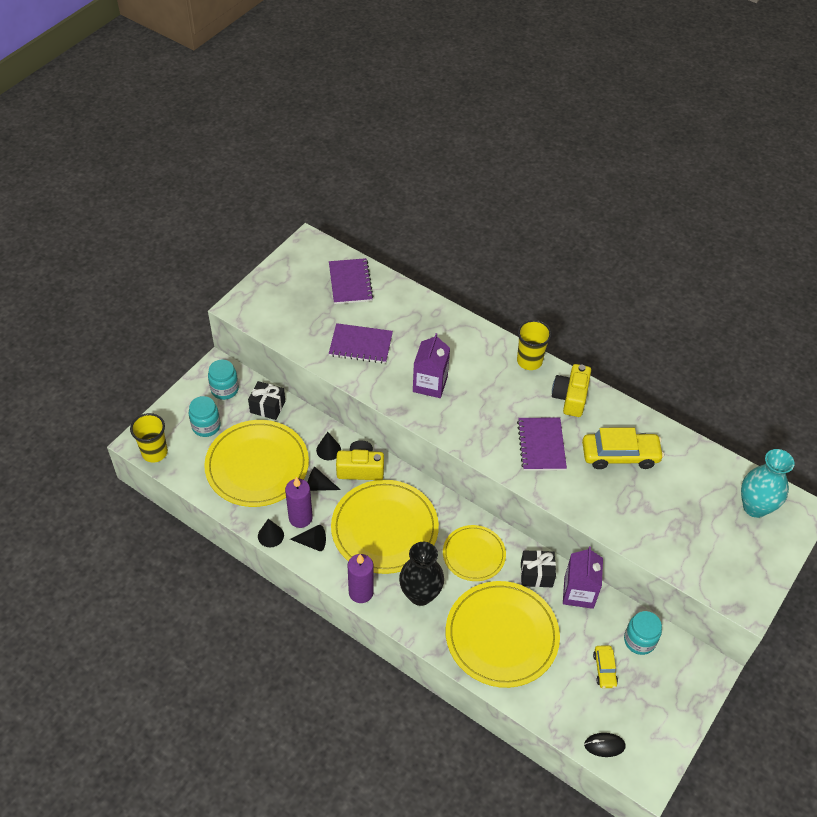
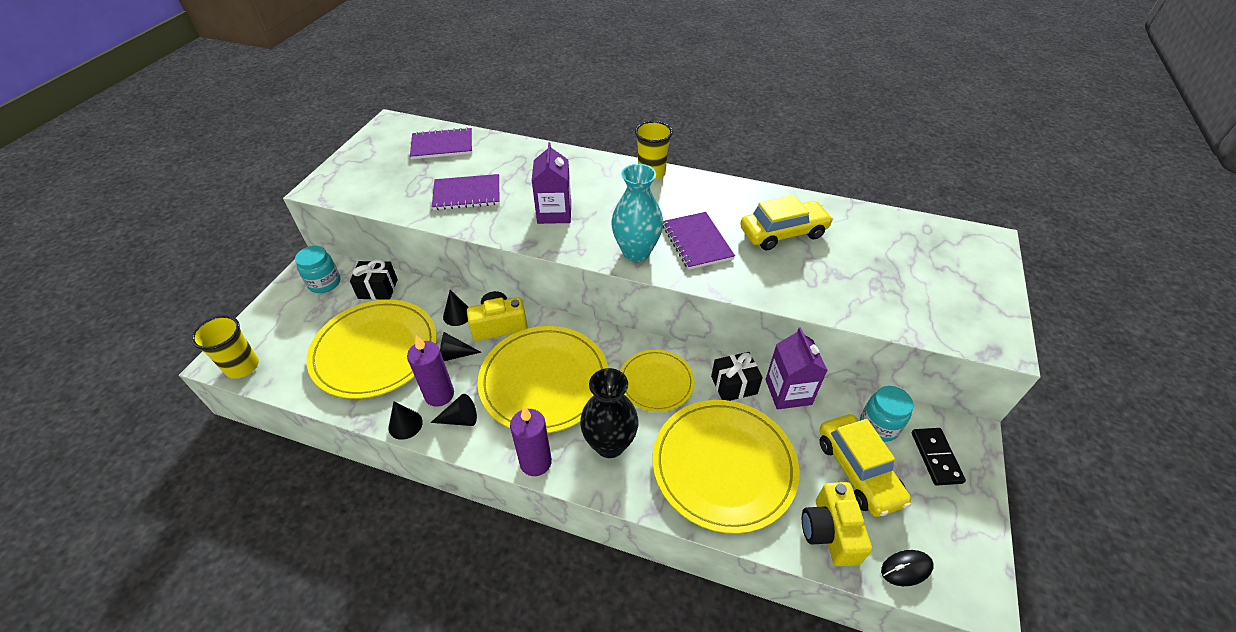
camera: 15 degrees left, 5 degrees down
turquoise jar [189,396,221,437] -> none
purple notebook [329,258,374,304] -> purple notebook turned 75 degrees counterclockwise [410,127,472,159]
yellow camera [552,364,591,417] -> yellow camera moved to [802,482,872,566]
yellow car [593,646,618,688] -> yellow car [820,414,911,517], size x1.88
turquoise vase [741,449,795,518] -> turquoise vase moved to [611,164,663,262]
none -> black domino [912,428,966,486]

